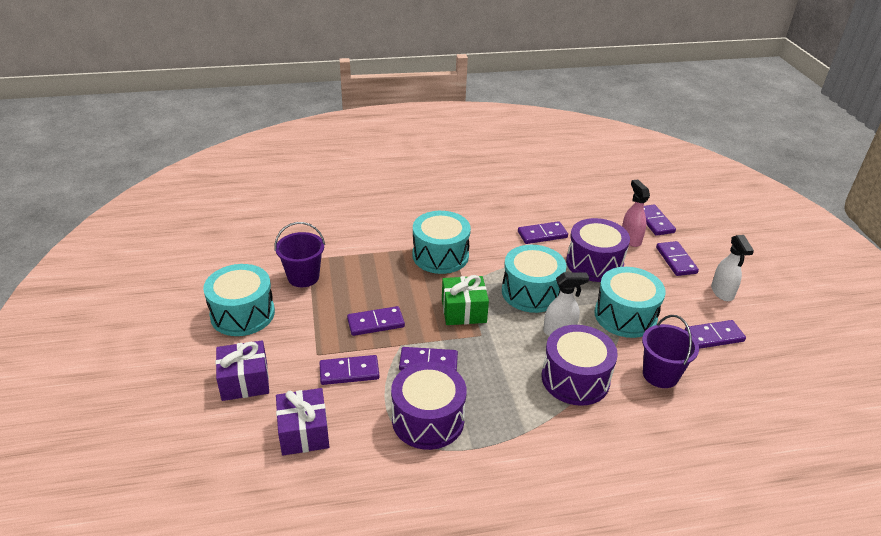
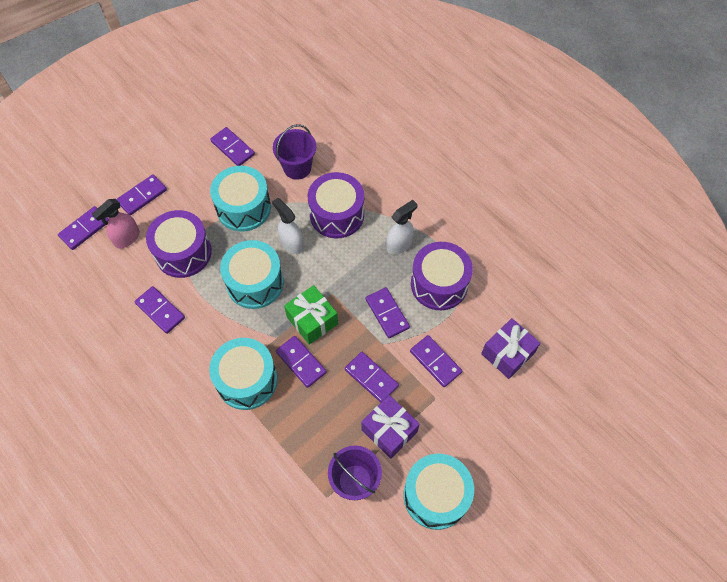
camera: 120 degrees left, 25 degrees up
purple gift [216,340,269,401] -> purple gift moved to [361,395,420,459]
white spray bottle [711,235,754,301] -> white spray bottle moved to [387,200,418,255]
none -> purple domino [276,336,327,388]

